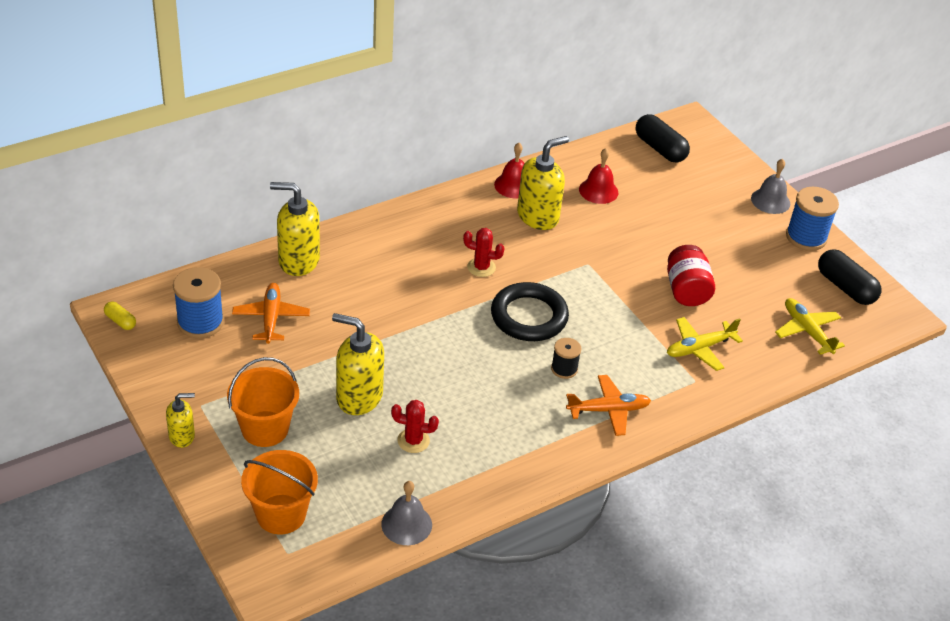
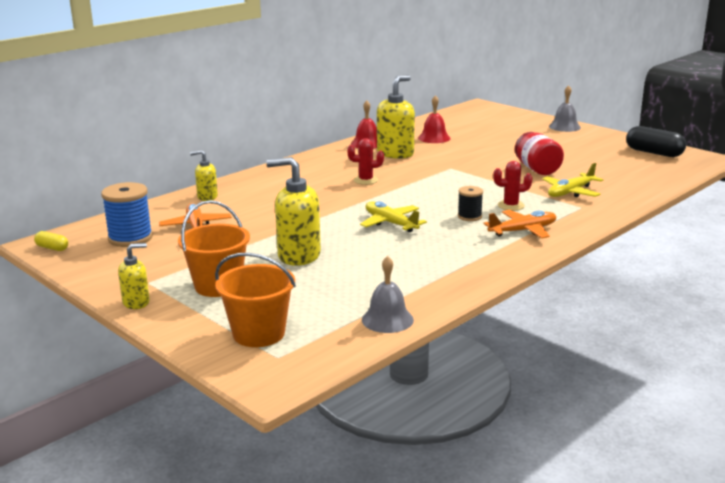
camera: 10 degrees left, 20 degrees down
yellow soap dispenser [270,182,320,276] -> yellow soap dispenser [190,150,218,201], size x0.56
red cactus [391,400,439,453] -> red cactus moved to [493,161,532,211]
black ring [491,282,569,341] -> none
black capsule [636,114,690,163] -> none
yellow plane [775,298,845,355] -> yellow plane moved to [360,201,427,232]
blue spool [786,187,839,251] -> none

